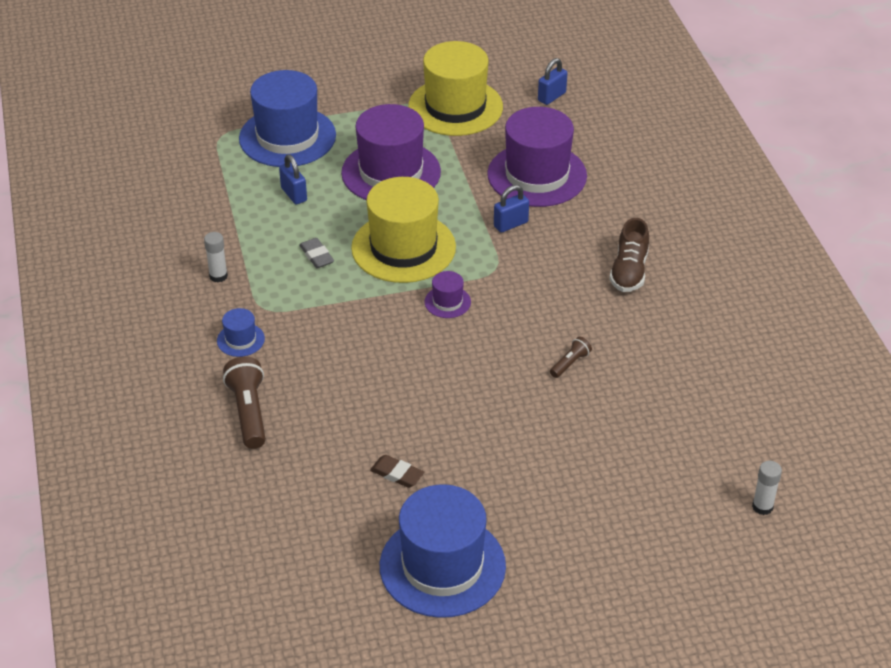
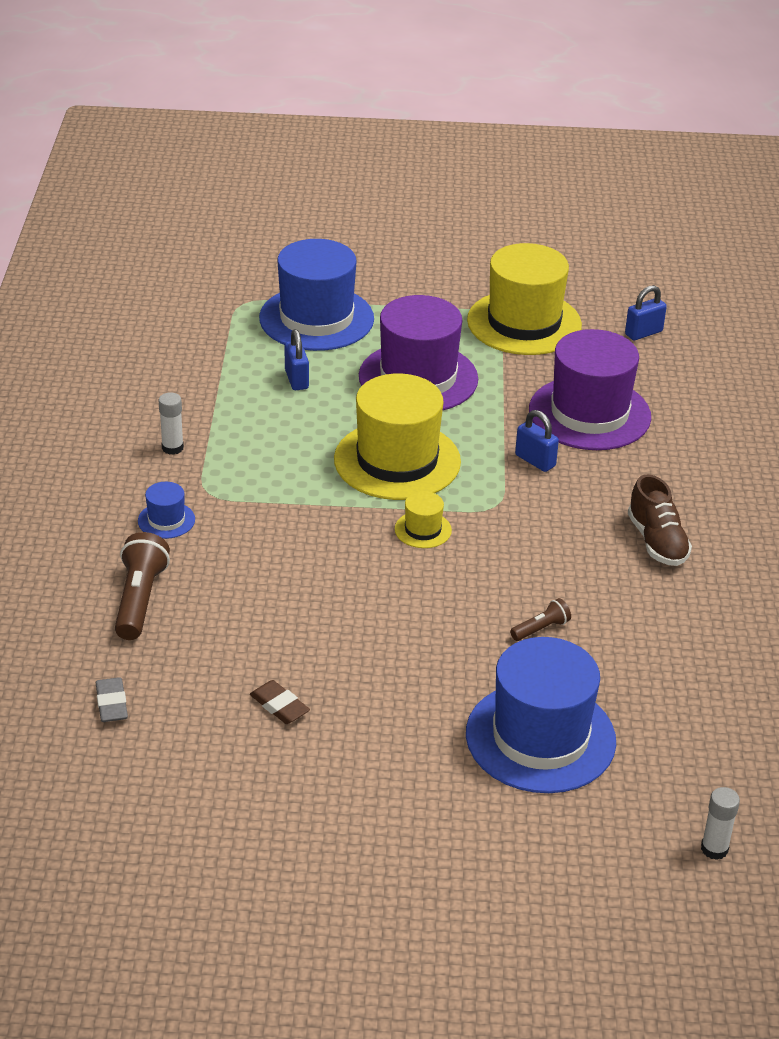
camera: 15 degrees right, 5 degrees down
grey eraser [299,238,334,268] -> grey eraser moved to [96,677,128,722]
blue hat [380,484,506,618] -> blue hat moved to [466,637,616,793]
purple hat [425,271,471,318] -> yellow hat [395,491,452,548]
blue padlock [494,185,529,233] -> blue padlock turned 60 degrees clockwise [515,410,559,472]
brown shoe [609,218,649,292] -> brown shoe turned 45 degrees counterclockwise [628,474,692,566]

